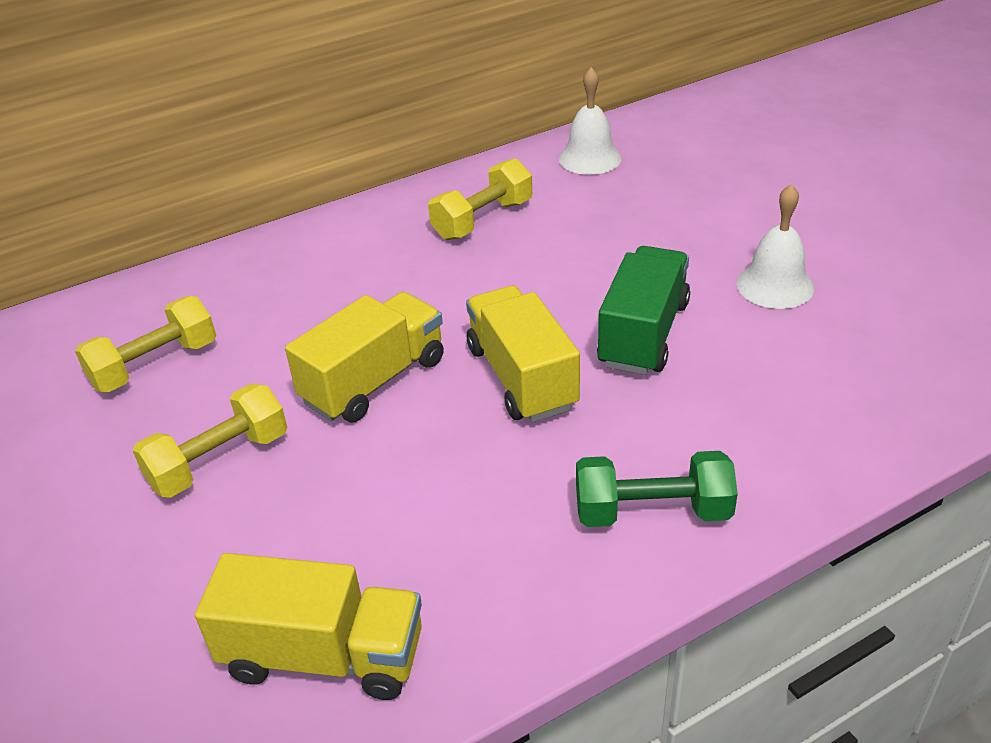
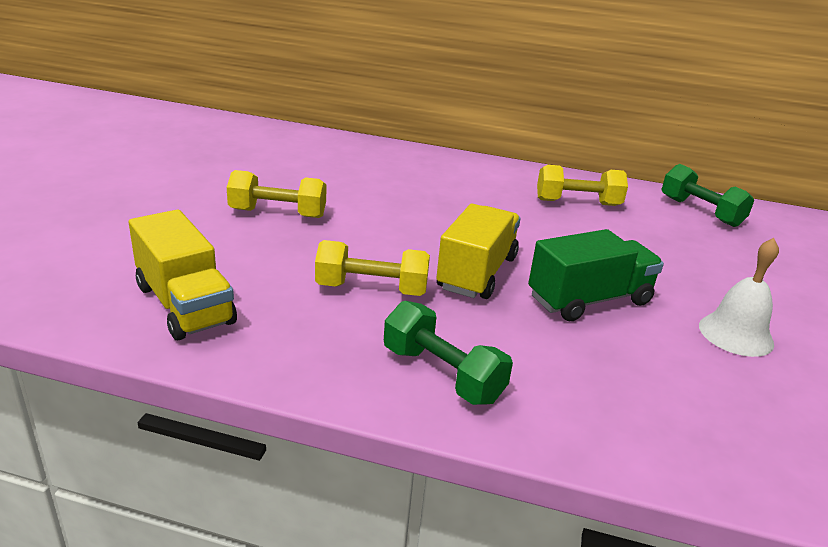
camera: 40 degrees right, 10 degrees down
yellow dumbbell [75,296,216,393] -> yellow dumbbell moved to [315,240,430,296]
yellow truck [285,292,444,422] -> none
white bell [559,67,622,175] -> green dumbbell [661,164,754,227]

